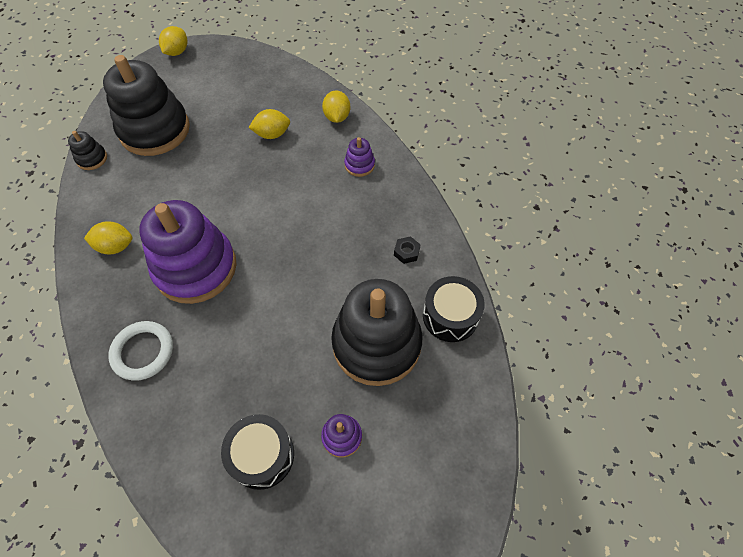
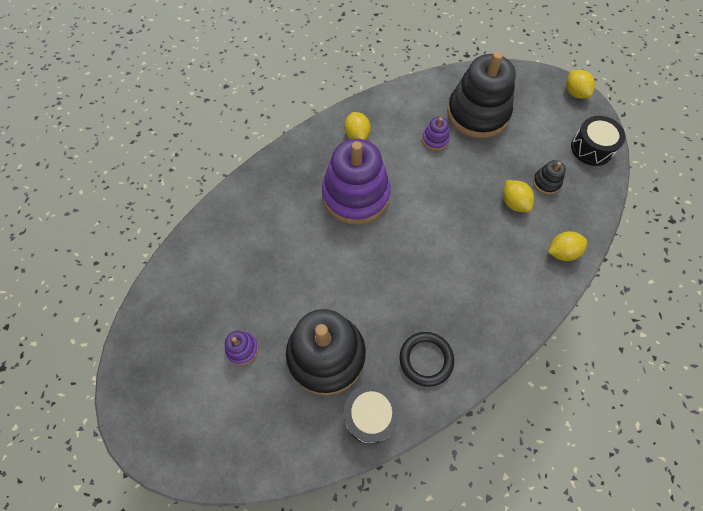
camera: 75 degrees right, 5 degrees up
black stacking toy [68,131,107,170] -> black stacking toy moved to [533,160,566,194]
white ring [108,321,173,380] -> none
yellow lemon [159,26,187,56] -> yellow lemon turned 60 degrees clockwise [566,70,595,98]
black drum [221,414,294,490] -> black drum moved to [571,116,626,166]
purple stacking toy [344,137,375,177] -> purple stacking toy moved to [422,117,450,151]
black nut [394,236,421,264] -> black ring [399,332,454,387]

